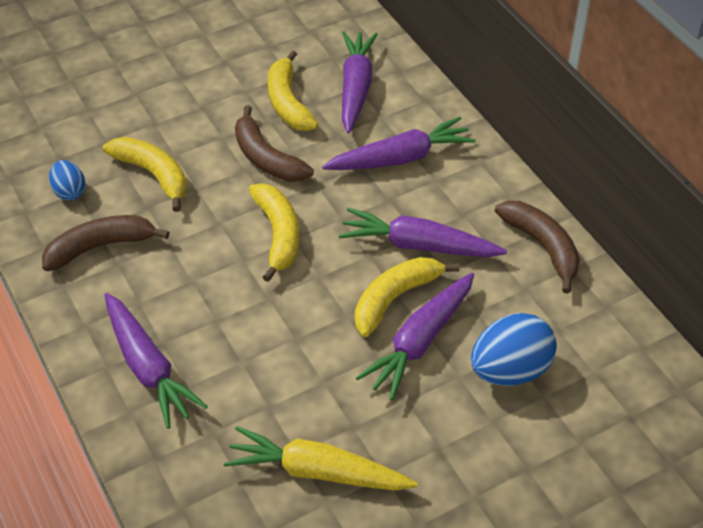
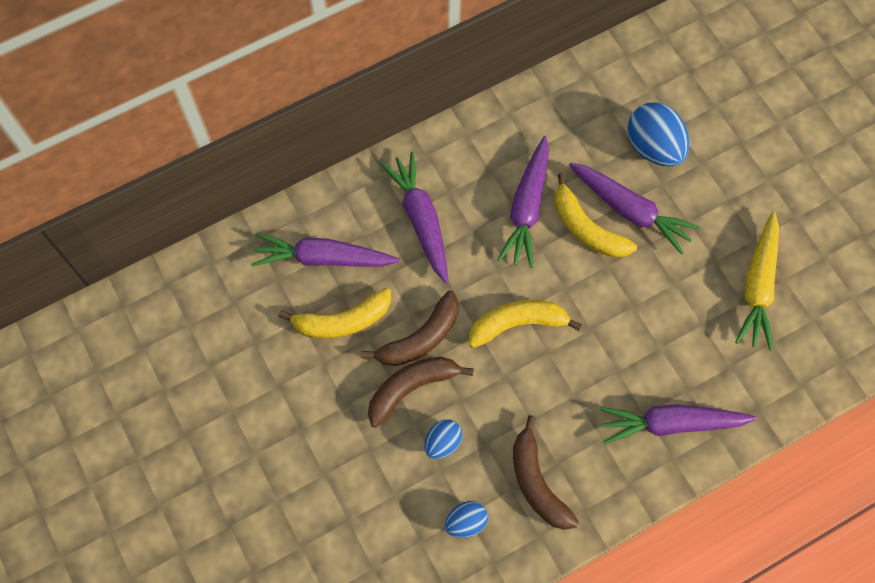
camera: 90 degrees left, 20 degrees up
yellow banana [103,137,187,212] -> blue egg [424,419,463,459]
purple carrot [104,293,208,429] -> purple carrot turned 150 degrees counterclockwise [600,404,756,444]
brown banana [495,201,580,293] -> brown banana moved to [368,357,474,428]

